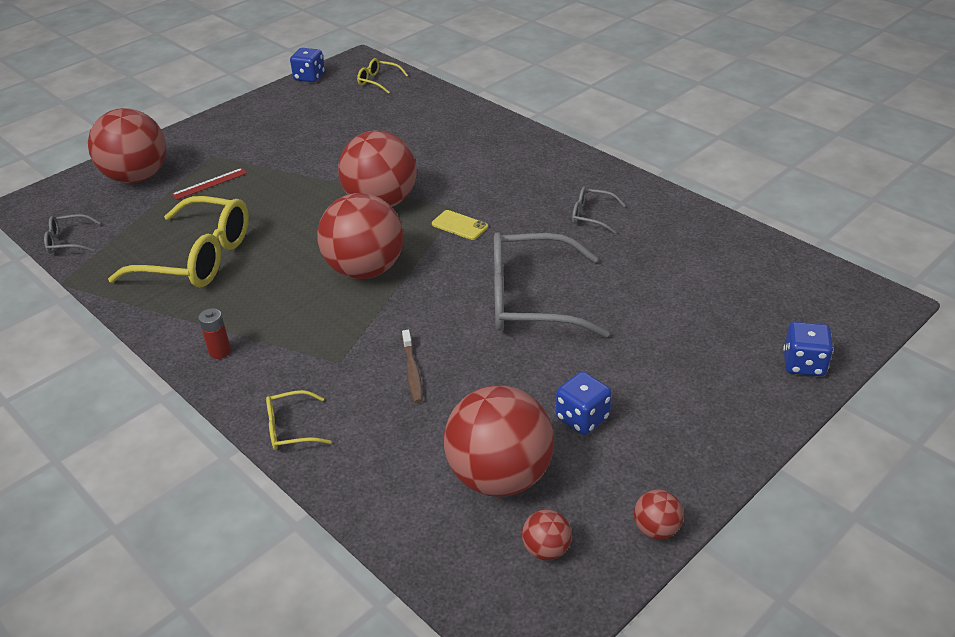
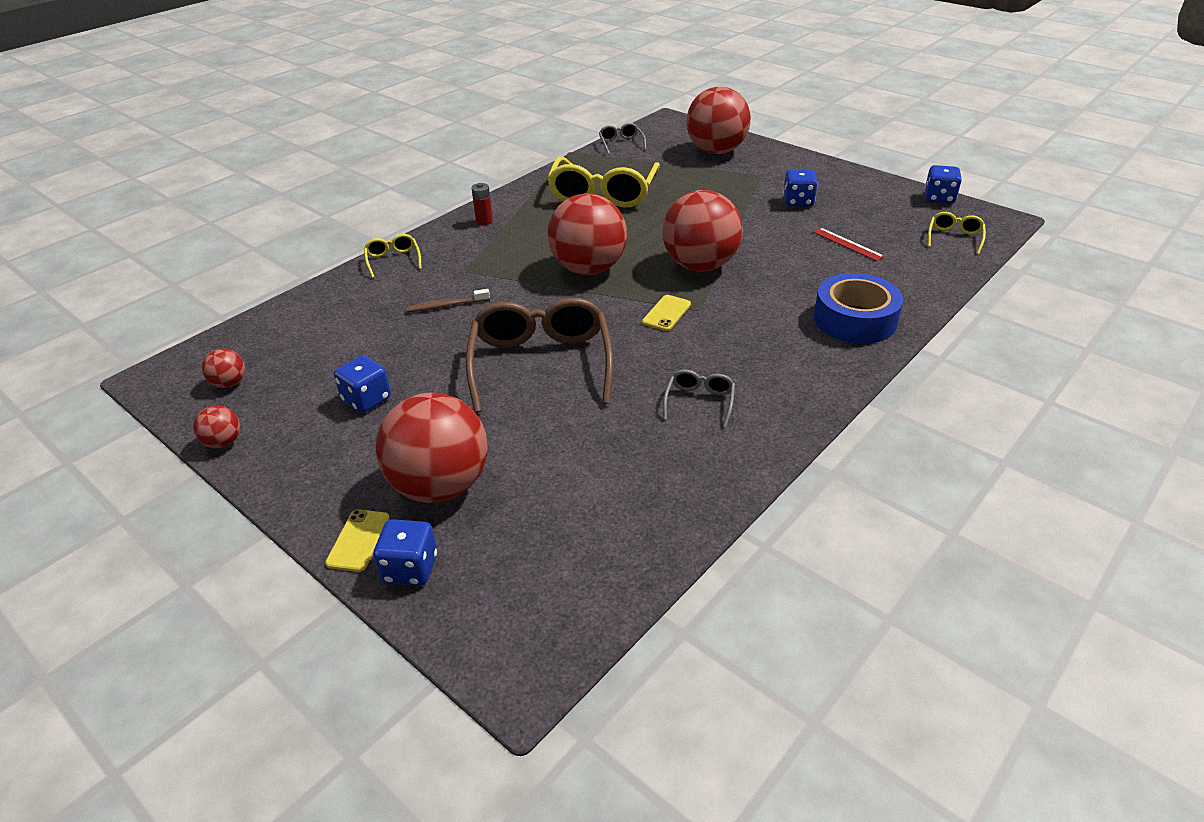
camera: 85 degrees right, 0 degrees up
red ruler [171,168,247,200] -> red ruler moved to [813,227,885,261]
red ball [444,385,554,497] -> red ball moved to [376,393,488,503]
grey glasses [494,232,609,338] -> brown glasses [466,298,613,413]
none -> yellow phone [325,509,390,572]
none -> blue dice [783,169,818,207]
none -> blue tape [814,273,903,344]

